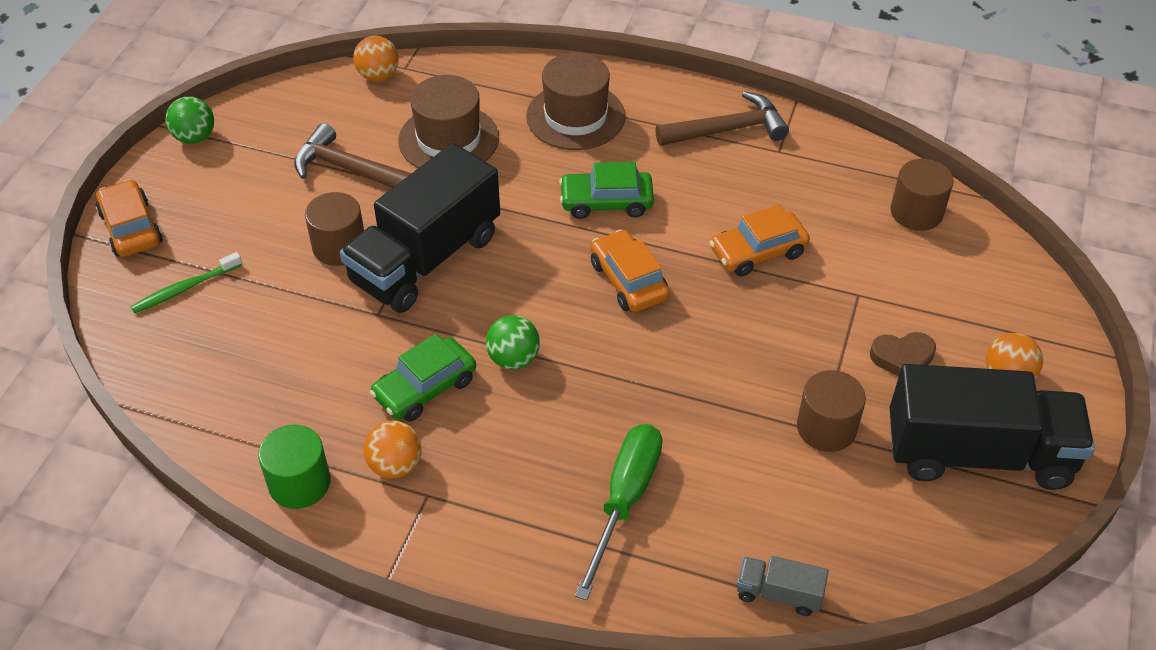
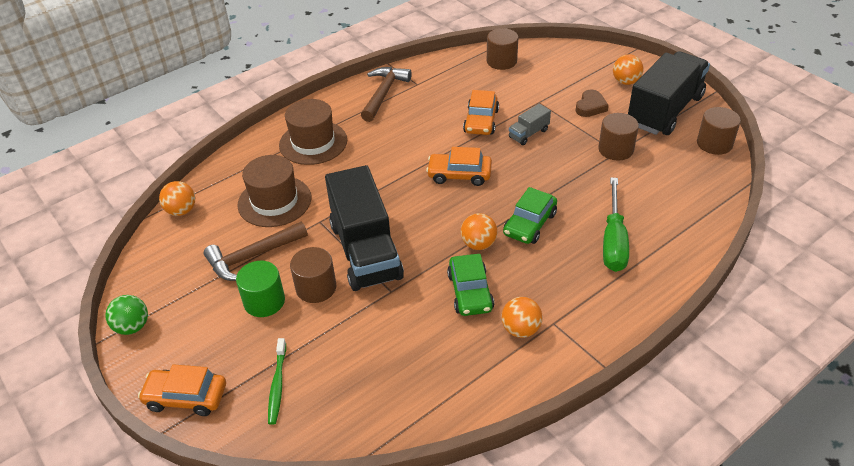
camera: 55 degrees left, 5 degrees down
green cylinder [258,425,331,509] -> green cylinder moved to [236,261,285,317]
green ball [486,315,540,369] -> orange ball [461,213,498,250]
green car [559,162,654,219] -> green car moved to [503,187,557,244]
green screwdriver [575,424,663,600] -> green screwdriver turned 135 degrees counterclockwise [603,178,629,272]
grey truck [737,556,829,616] -> grey truck moved to [509,104,551,145]
none -> brown cylinder [697,107,741,155]

